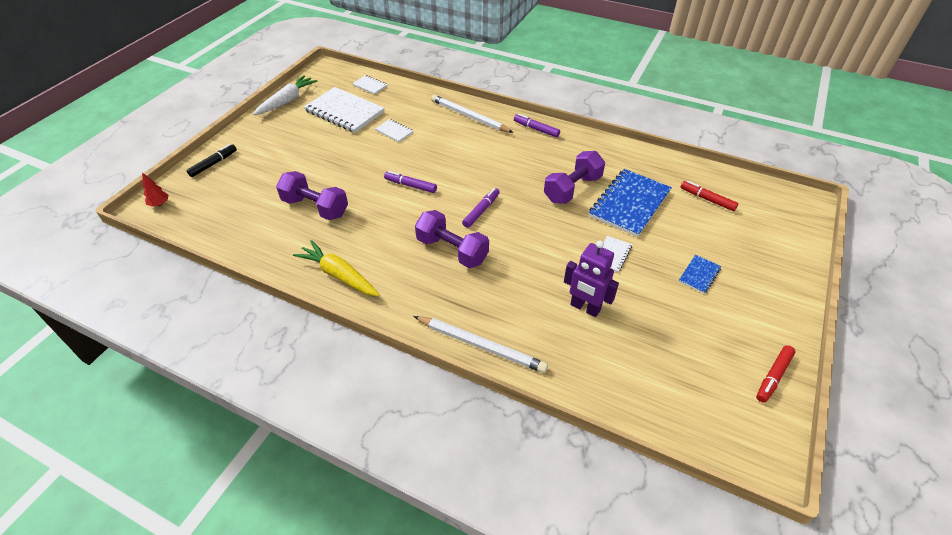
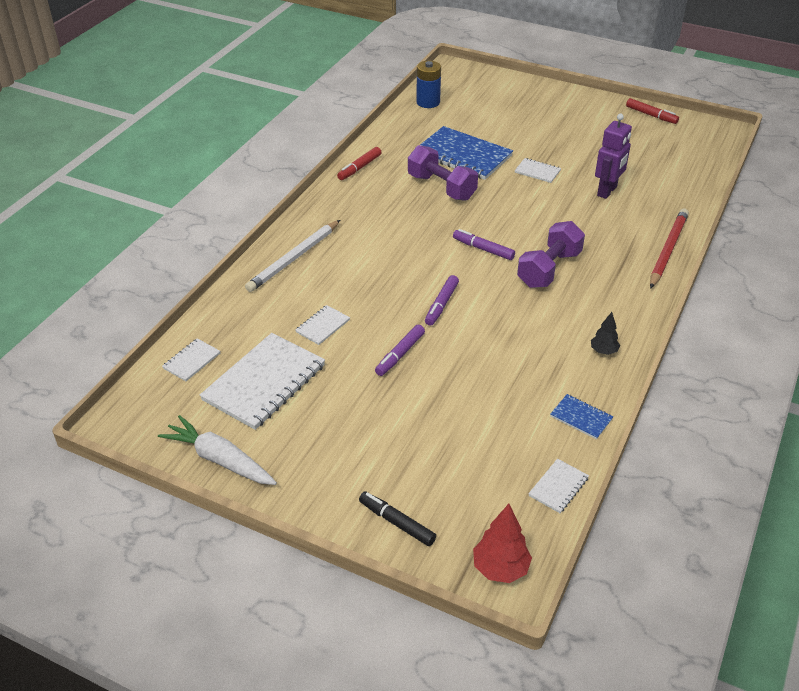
camera: 90 degrees left, 5 degrees down
red tree [142,172,169,207] -> red tree [473,504,532,583], size x1.62
purple dumbbell [276,171,348,220] -> none
yellow carrot [293,240,380,296] -> black tree [591,312,620,355]
white pencil [414,316,548,373] -> red pencil [650,209,689,289]
purple marker [514,114,560,137] -> purple marker moved to [375,325,425,376]
blue notebook [679,255,721,294] -> blue notebook moved to [550,394,613,439]
red marker [681,181,738,211] -> red marker moved to [337,147,381,180]
none -> blue battery [416,61,441,108]
none -> white notebook [528,459,589,513]

